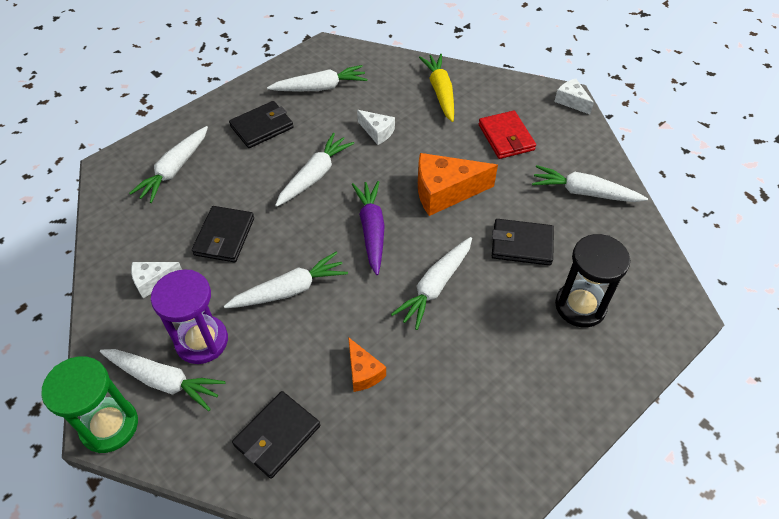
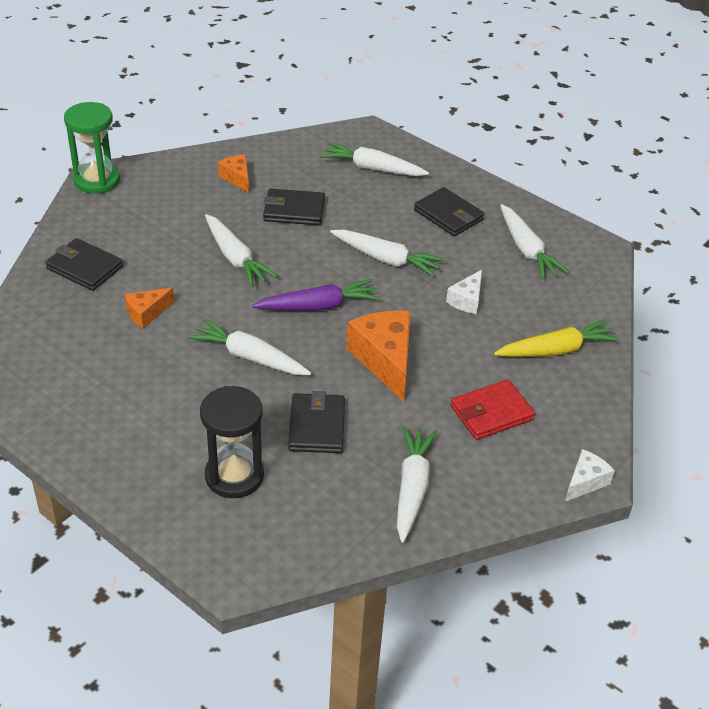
camera: 80 degrees right, 10 degrees down
white carrot [100,349,226,411] -> none
white cheese [131,262,182,299] -> orange cheese [218,154,249,193]
purple hourglass [151,269,228,364] -> none

